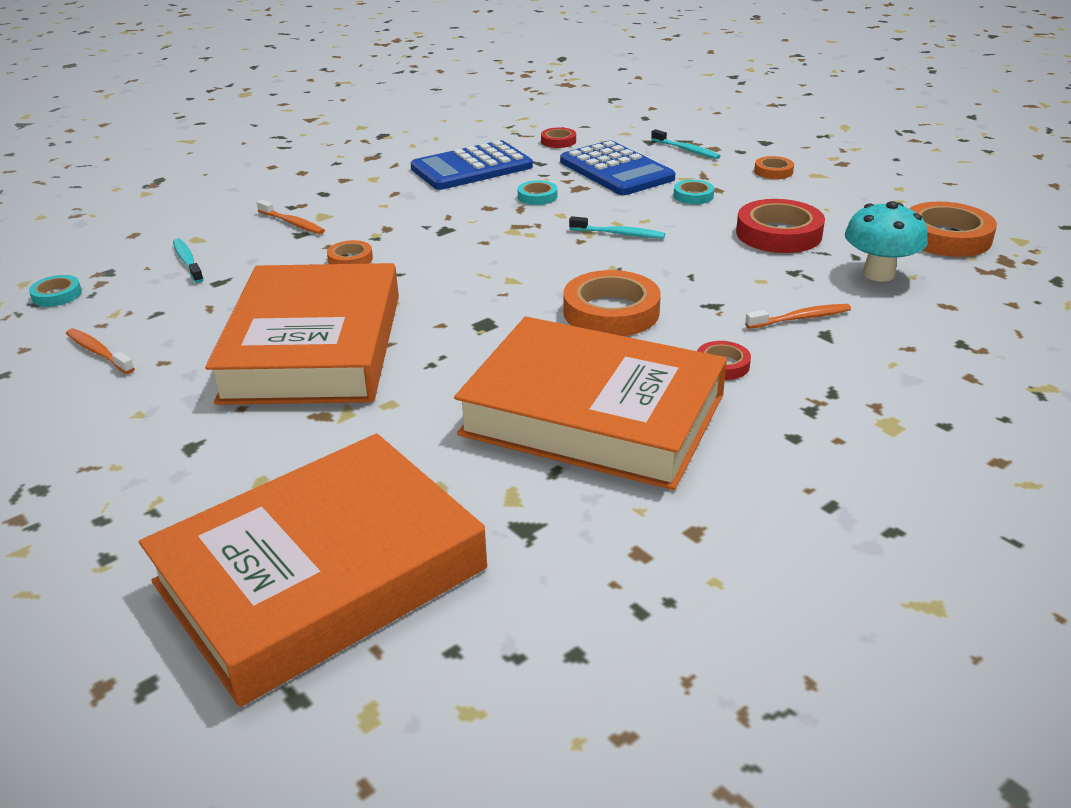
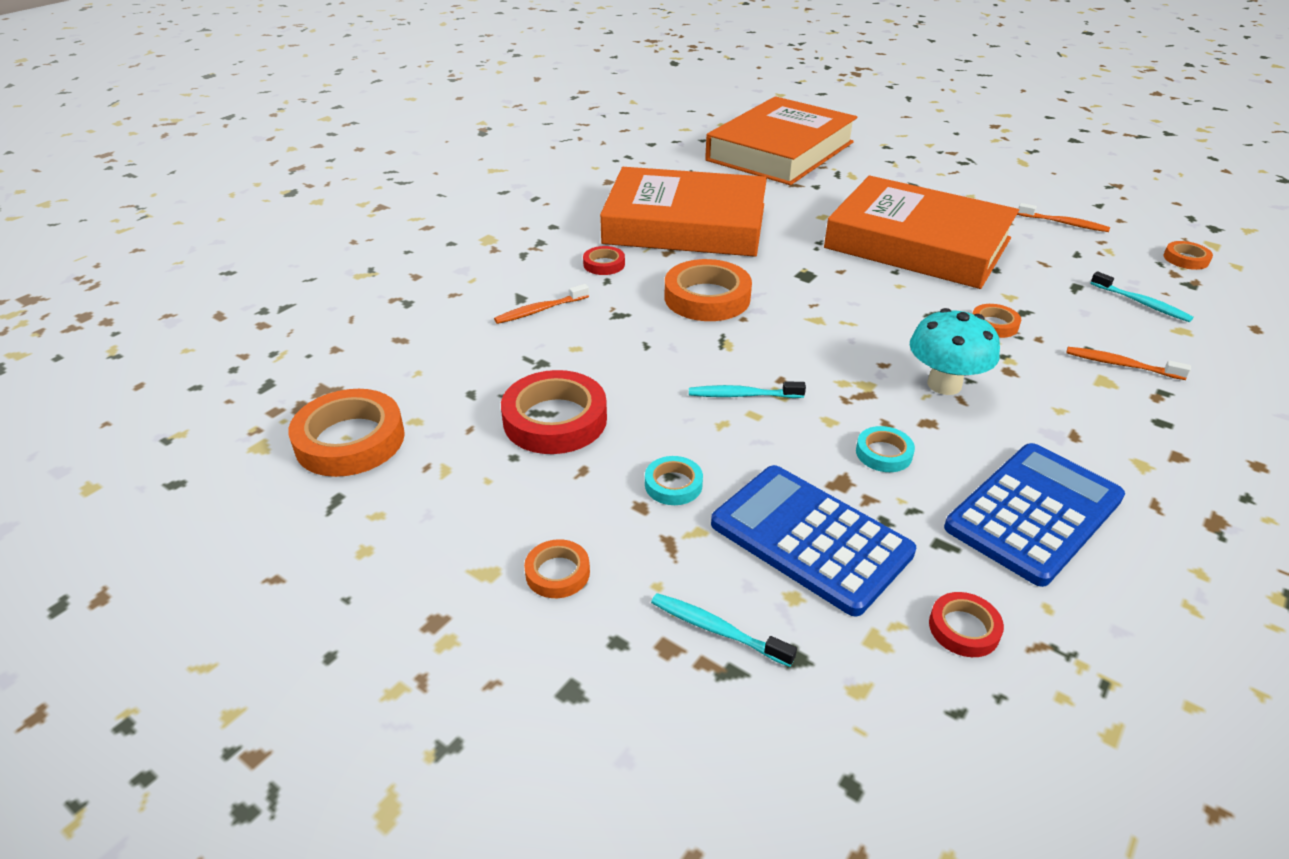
camera: 165 degrees right, 5 degrees up
turquoise tape [29,275,82,307] -> orange tape [1163,241,1213,270]
orange book [205,263,399,405] -> orange book turned 45 degrees counterclockwise [824,175,1019,289]
turquoise mushroom [845,201,928,282] -> turquoise mushroom moved to [910,308,1000,395]

